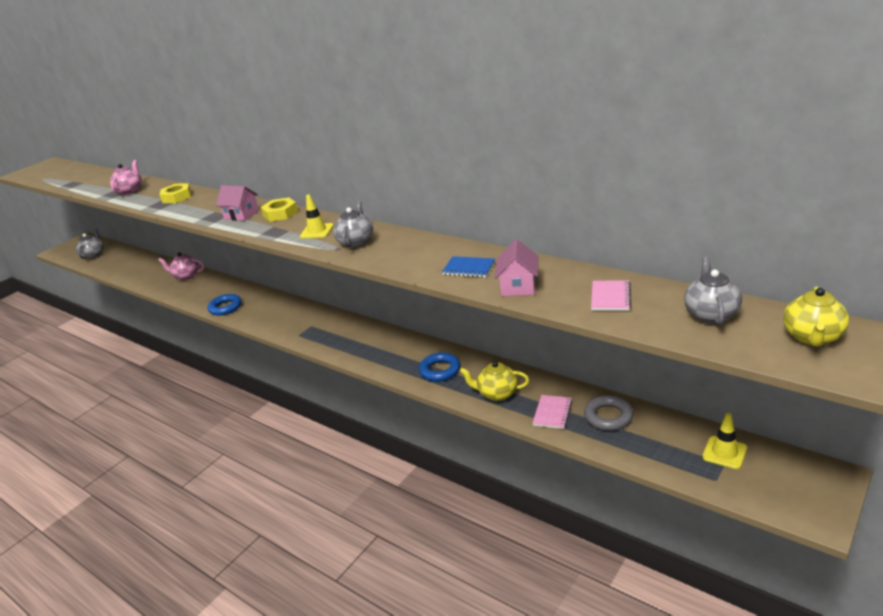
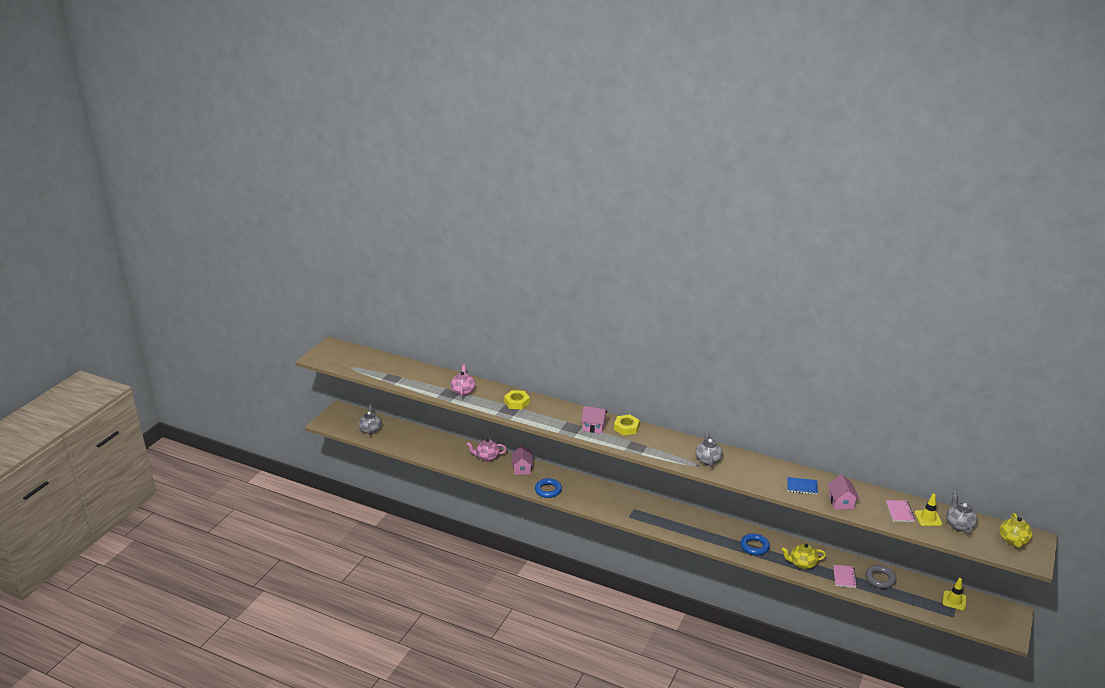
camera: 15 degrees left, 0 degrees up
yellow traffic cone [300,194,334,239] -> yellow traffic cone moved to [915,494,942,526]
none -> pink house [511,445,533,475]

